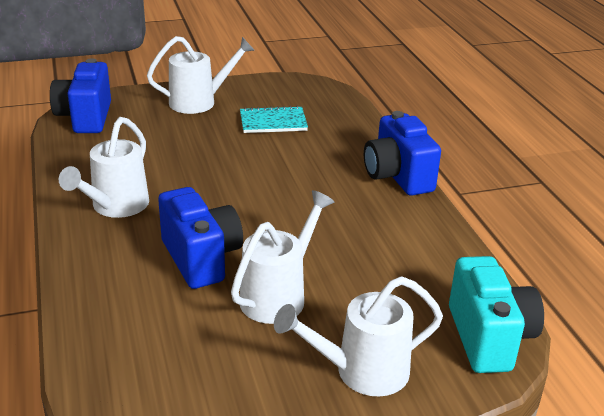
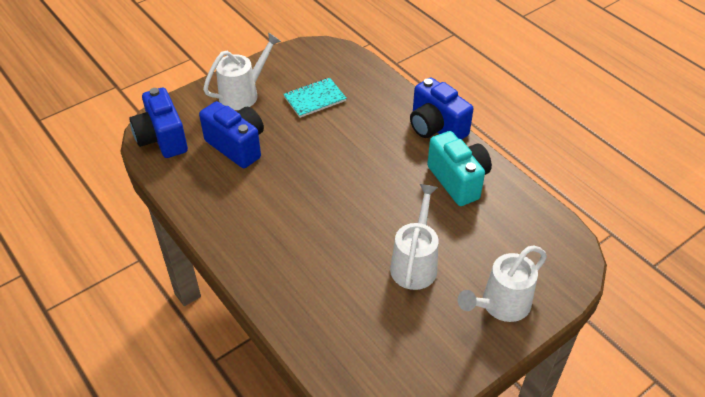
camera: 20 degrees left, 15 degrees up
white watering can [59,117,149,218] -> none
blue camera [158,187,243,289] -> blue camera moved to [199,101,264,168]
turquoise camera [449,256,544,373] -> turquoise camera moved to [427,131,492,206]

